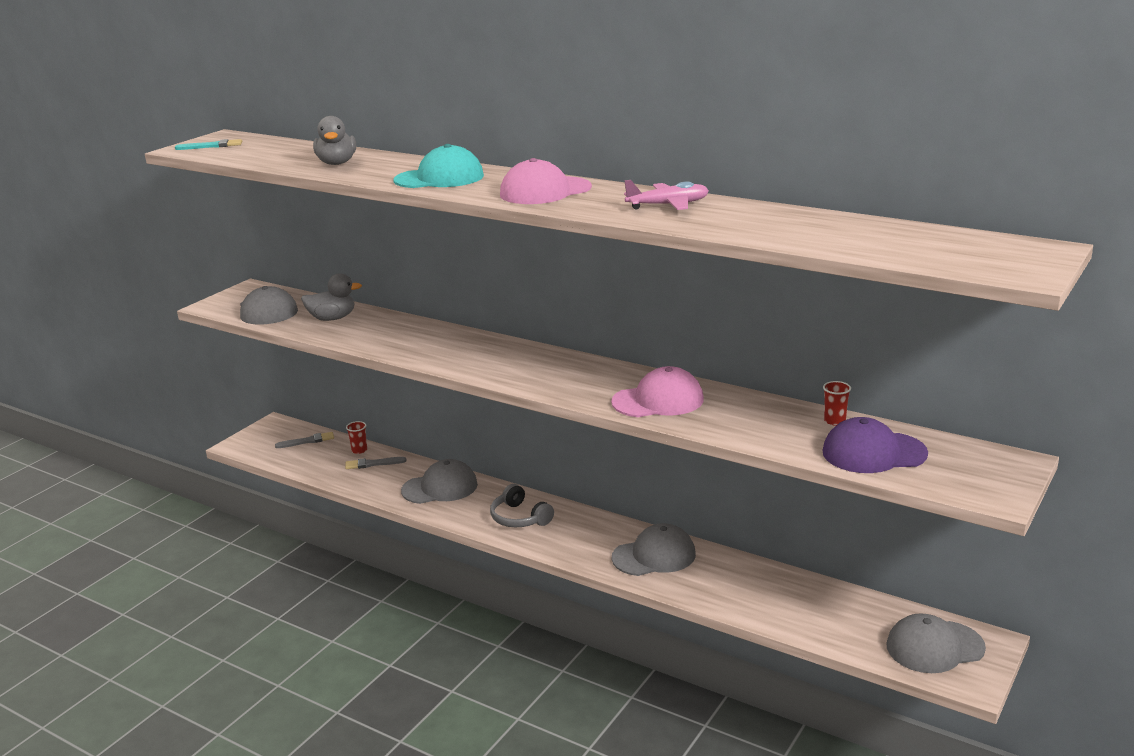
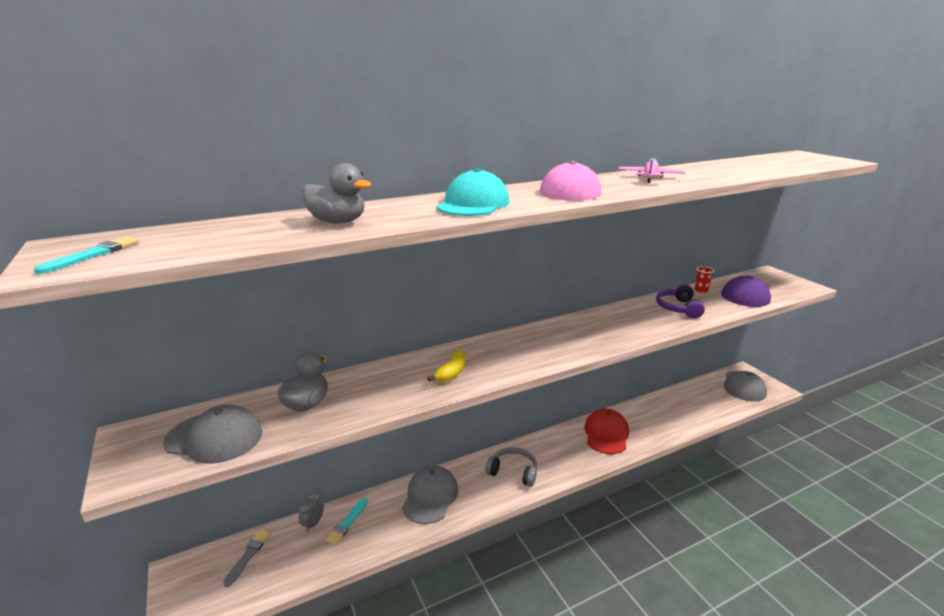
camera: 60 degrees left, 0 degrees up
grey brush [345,457,407,469] -> turquoise brush [326,498,367,545]
red cup [346,421,367,454] -> grey clock [298,491,324,532]
grey headphones [490,484,554,527] -> grey headphones turned 150 degrees counterclockwise [485,447,537,487]
pink cap [611,366,704,417] -> none
grey cap [612,523,696,576] -> red cap [584,409,629,454]
none -> yellow banana [427,349,466,382]
none -> purple headphones [656,284,705,319]

